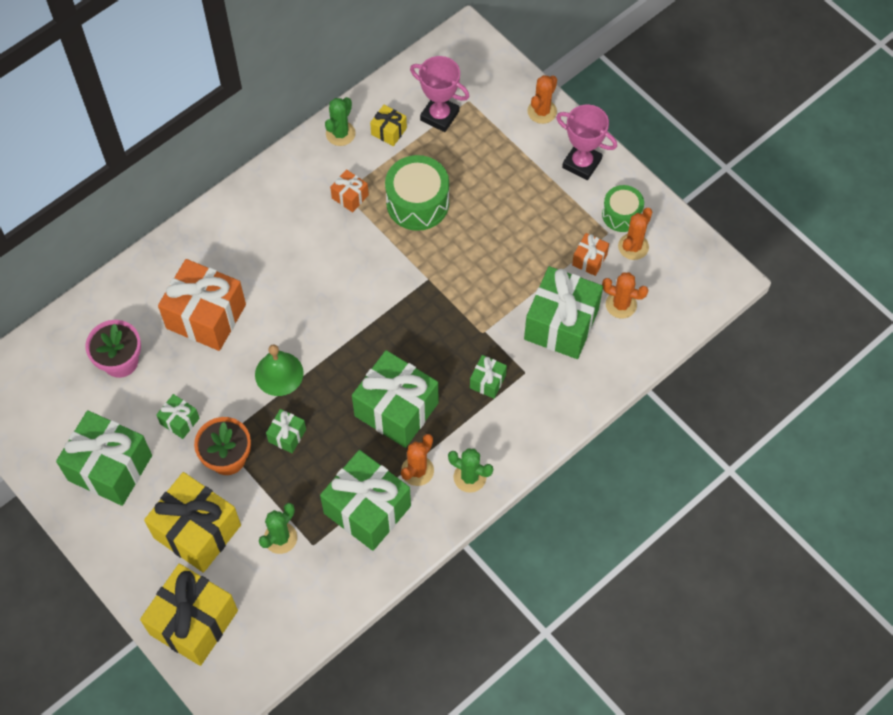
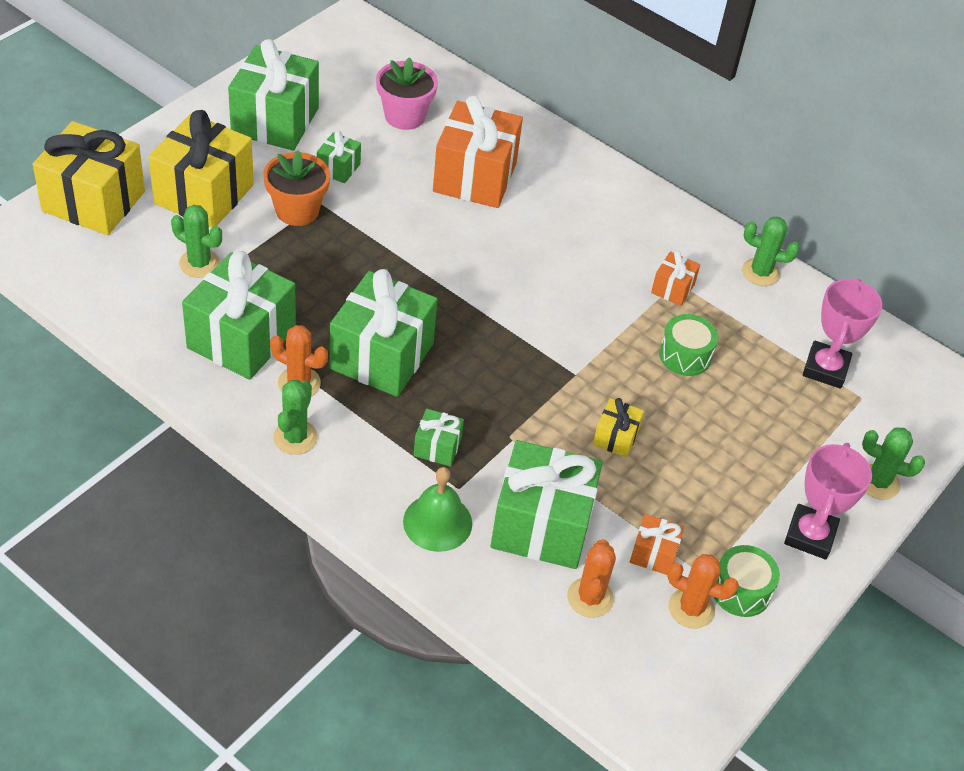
camera: 75 degrees right, 15 degrees down
green bell [255,344,304,396] -> green bell moved to [403,467,472,552]
green gift [266,409,306,453] -> none
yellow gift [370,105,407,146] -> yellow gift moved to [593,398,644,458]
green drum [385,155,449,231] -> green drum [659,314,718,376], size x0.62
orange cactus [527,75,557,124] -> green cactus [862,427,925,500]

